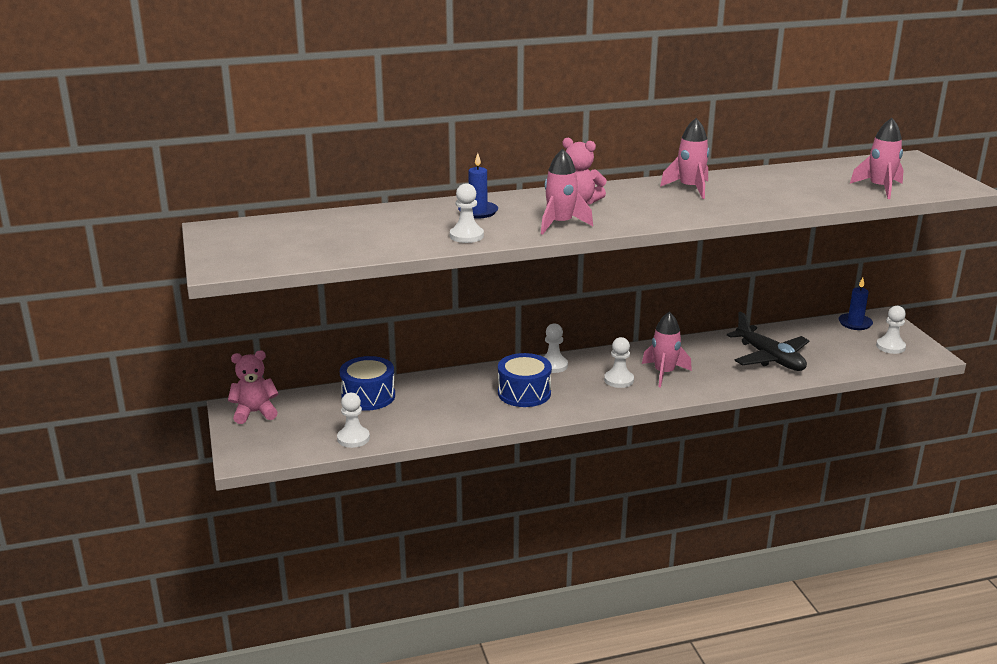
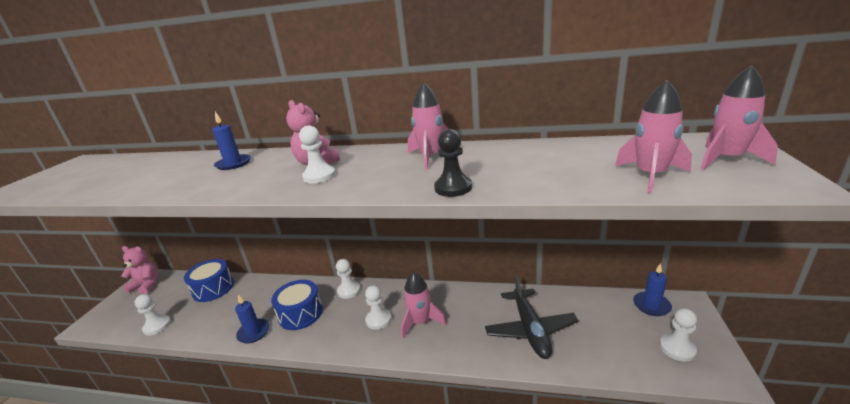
camera: 30 degrees right, 0 degrees up
white pawn [450,183,484,243] -> white pawn moved to [299,125,336,183]
pink rocket [541,149,593,235] -> pink rocket moved to [701,65,778,170]
none -> blue candle [235,295,270,343]
none -> black pawn [434,129,472,197]

